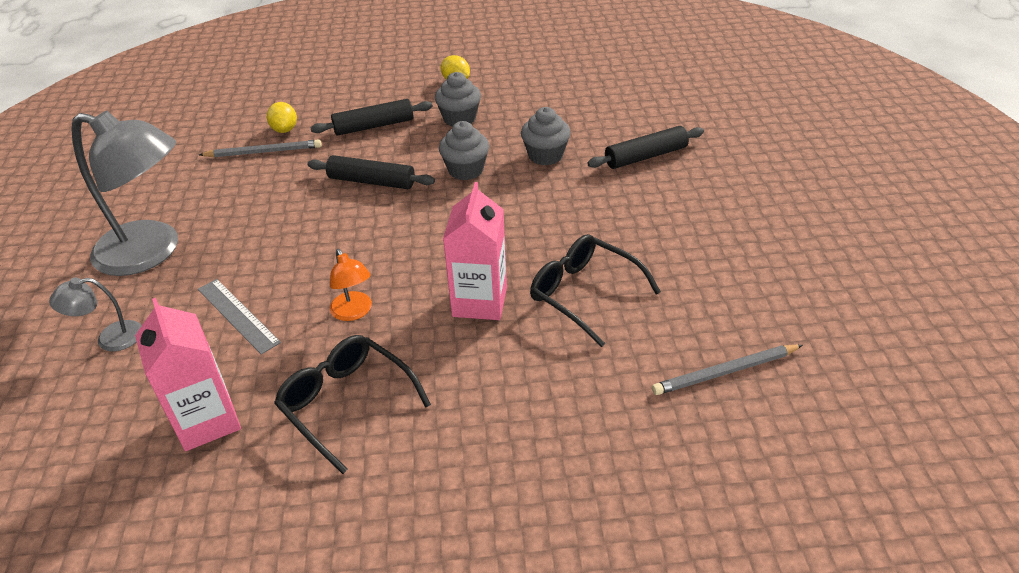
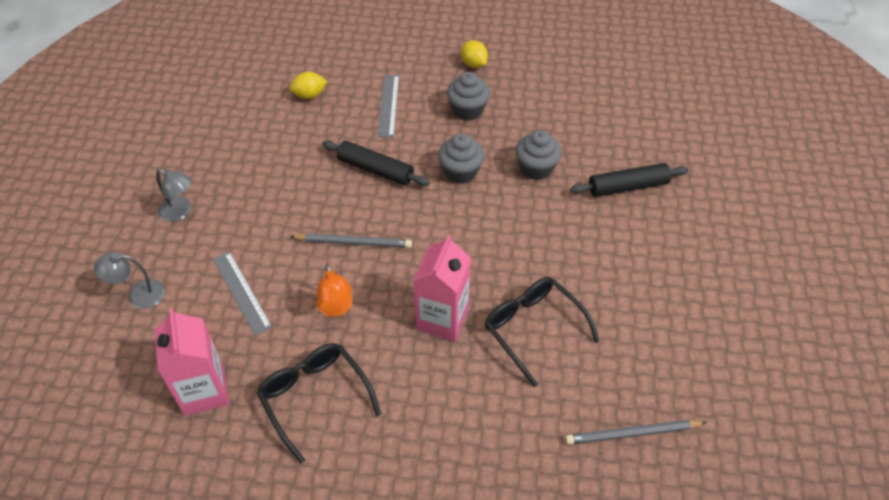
camera: 10 degrees right, 10 degrees up
grey lamp [71,111,178,276] -> grey lamp [156,169,192,222], size x0.46
grey pencil [199,139,322,157] -> grey pencil moved to [290,233,412,248]
yellow lemon [267,102,297,133] -> yellow lemon turned 75 degrees clockwise [290,72,327,99]
black rolling pin [310,99,433,136] -> grey ruler [378,75,399,137]

